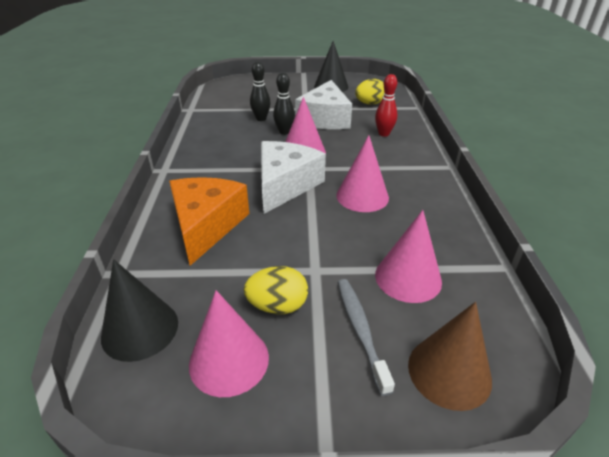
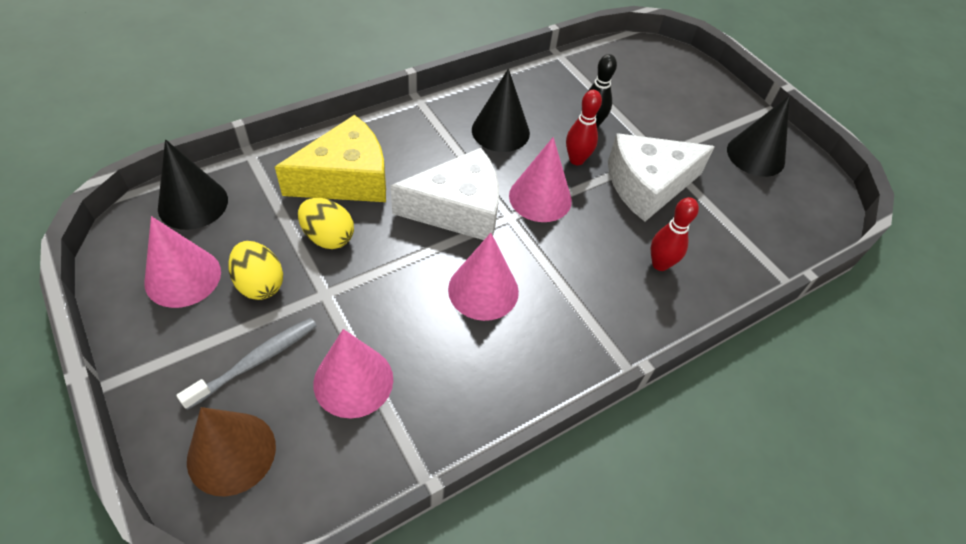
camera: 55 degrees right, 15 degrees up
orange cheese [169,177,249,266] -> yellow cheese [275,115,386,202]
black bowling pin [273,73,295,135] -> red bowling pin [566,90,602,165]
yellow egg [355,79,384,105] -> yellow egg moved to [298,198,354,249]
none -> black cone [472,69,530,152]

